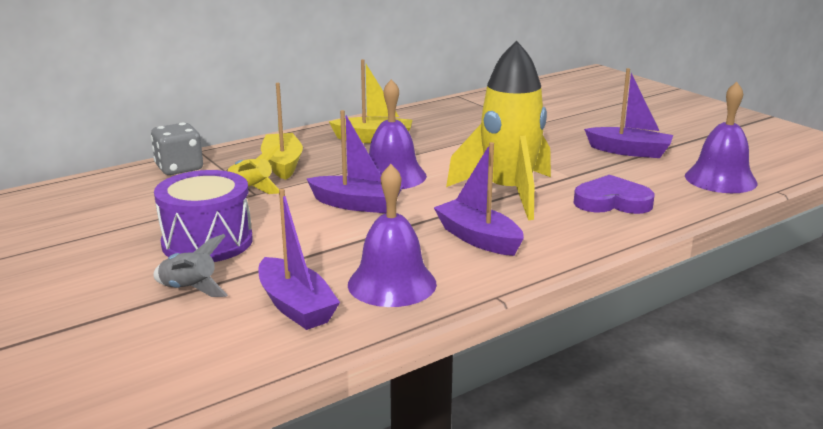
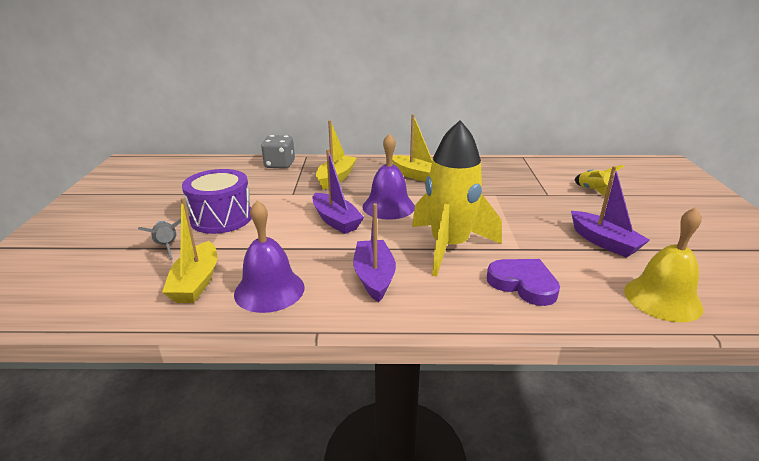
camera: 35 degrees right, 5 degrees up
yellow rocket [226,145,280,194] -> yellow rocket moved to [575,165,624,197]
purple boat [258,189,340,330] -> yellow boat [162,198,217,303]
purple bell [685,82,757,193] -> yellow bell [624,207,703,322]

